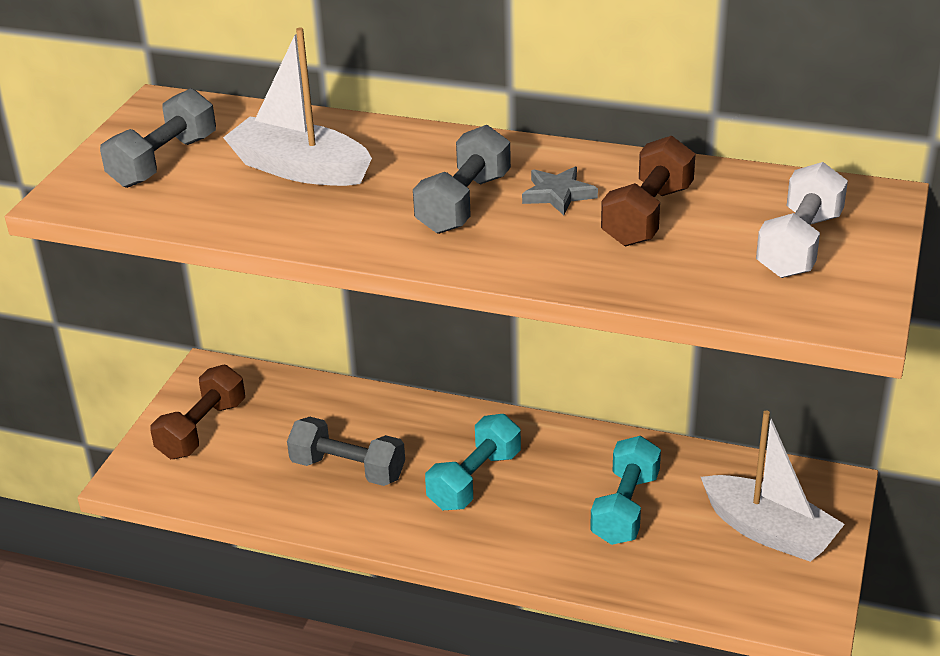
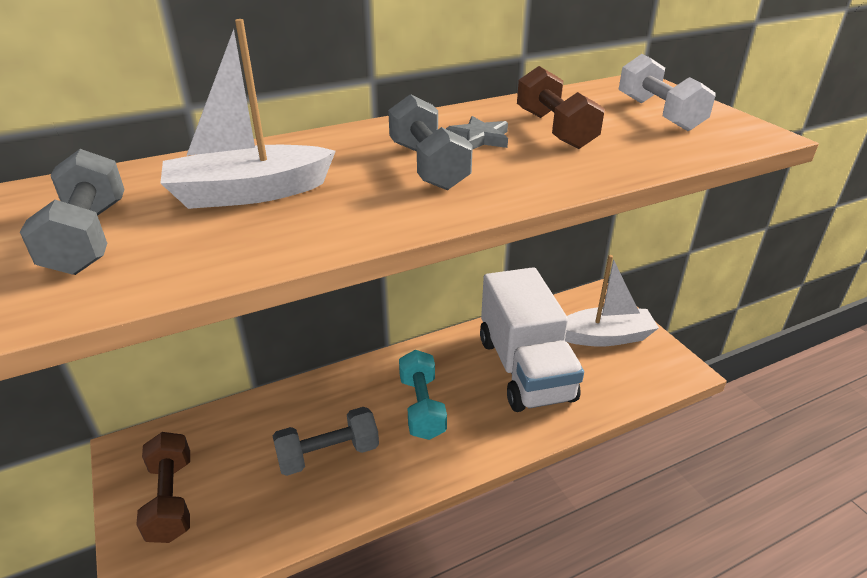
camera: 45 degrees left, 0 degrees up
turquoise dumbbell [590,436,661,545] -> white truck [480,267,584,412]

